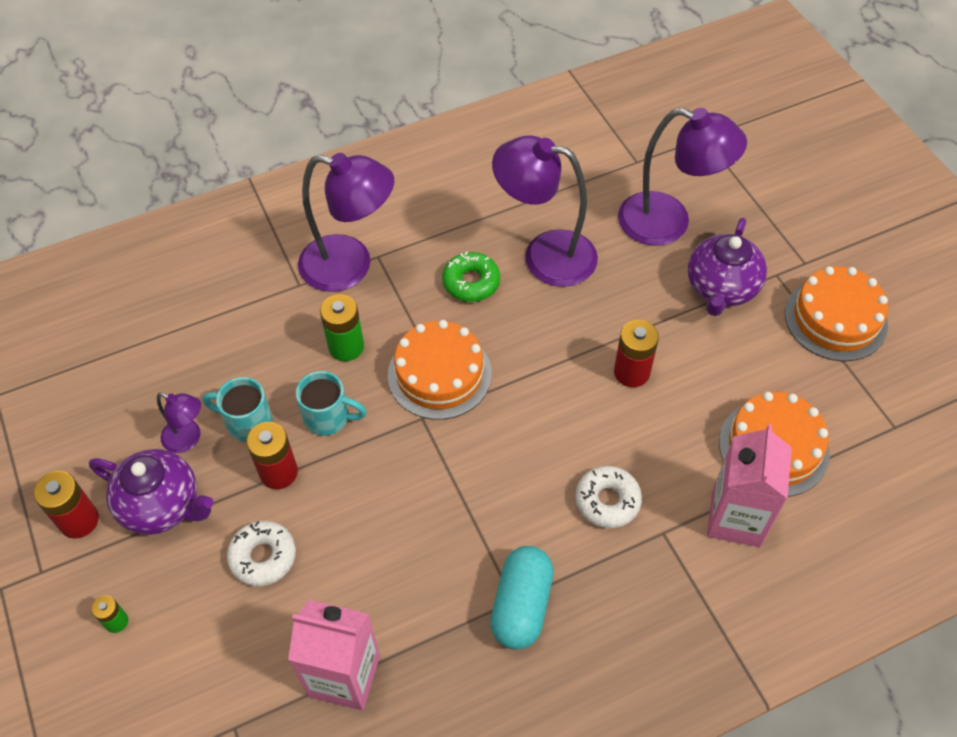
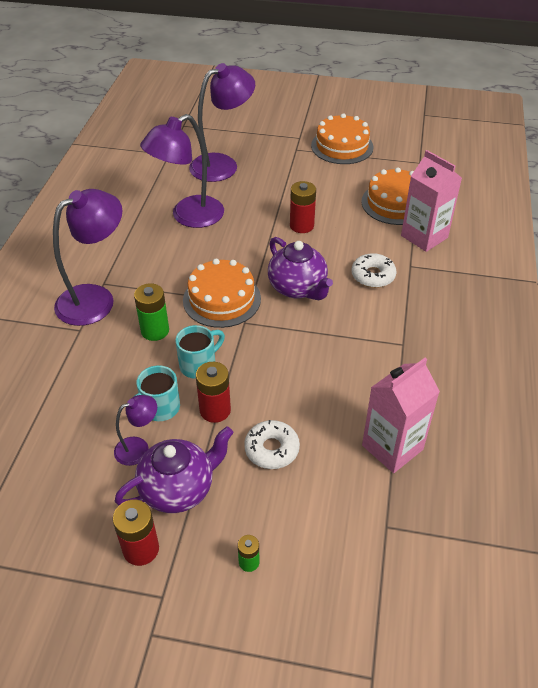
camera: 55 degrees left, 10 degrees down
green donut [442,251,500,302] -> none
turquoise capsule [490,546,554,650] -> none
purple teapot [688,218,767,316] -> purple teapot moved to [268,237,333,300]

